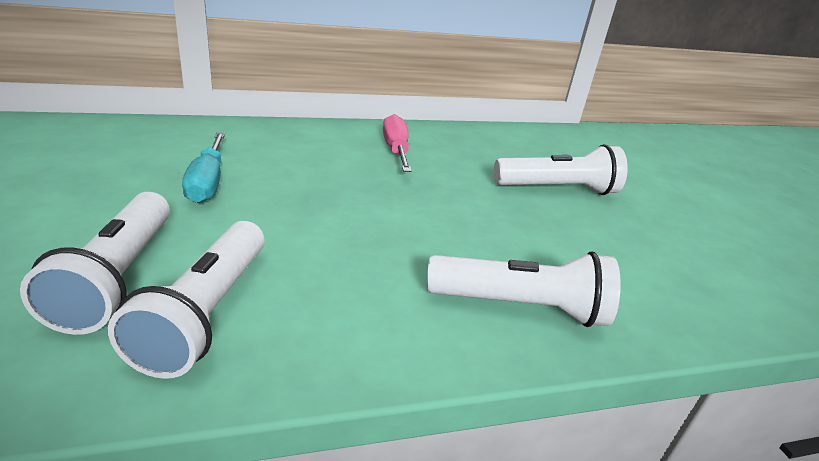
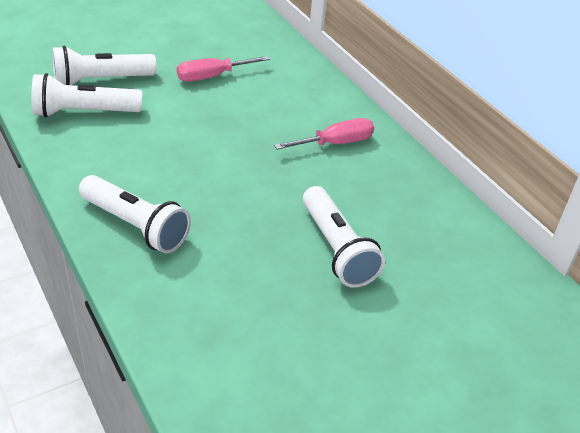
camera: 75 degrees right, 10 degrees up
turquoise screwdriver [182,132,225,203] -> pink screwdriver [177,56,270,82]
white flashlight [427,251,621,327] -> white flashlight turned 45 degrees counterclockwise [79,175,191,254]

